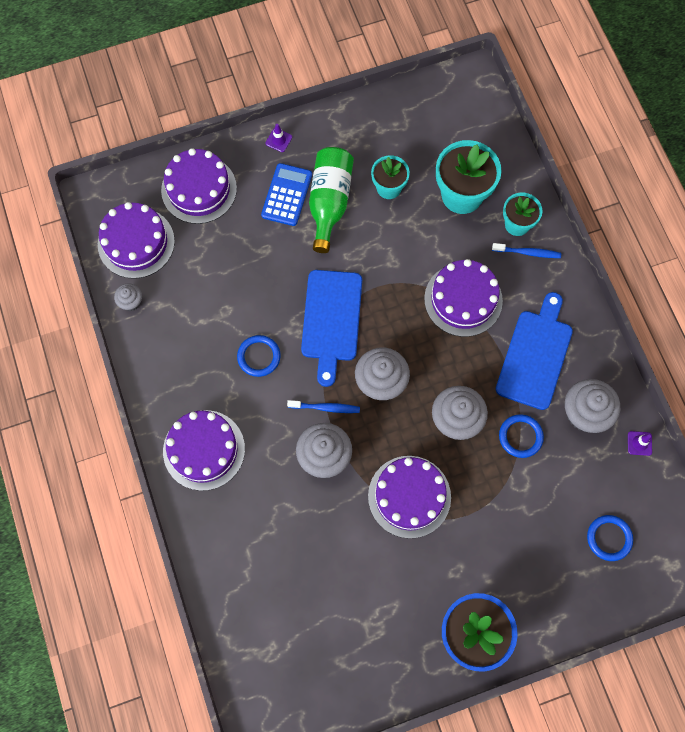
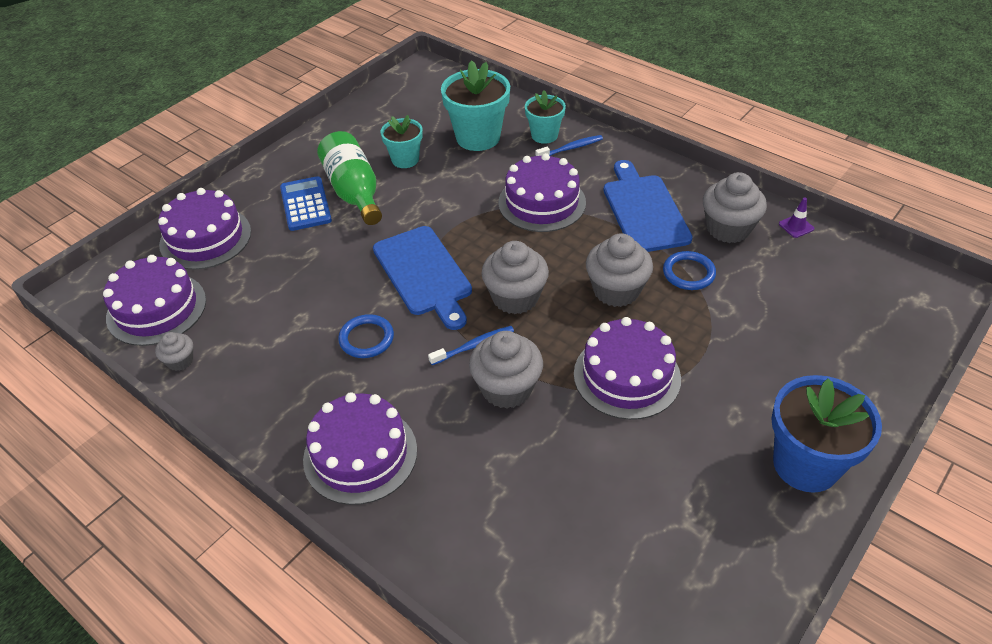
camera: 30 degrees left, 25 degrees down
purple traffic cone [265,124,292,152] -> none
blue ring [587,515,633,561] -> none

